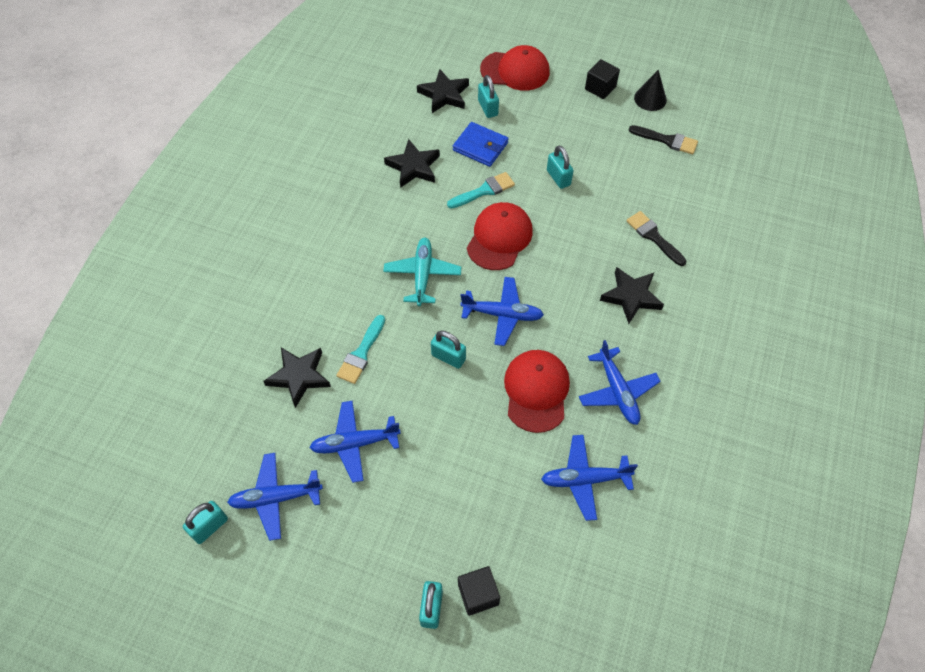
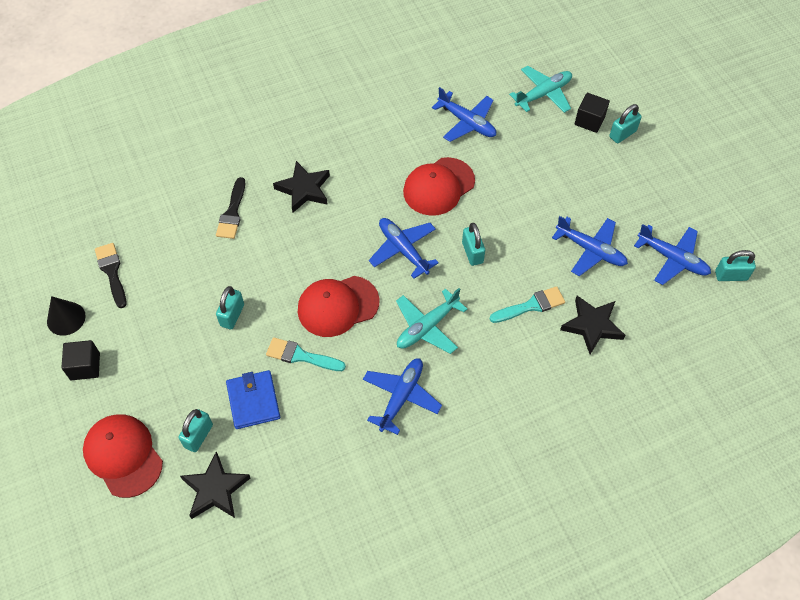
camera: 135 degrees left, 0 degrees up
black star [384,139,440,188] -> none
blue plane [579,340,661,425] -> blue plane moved to [363,358,442,435]
none -> turquoise plane [509,66,572,113]

